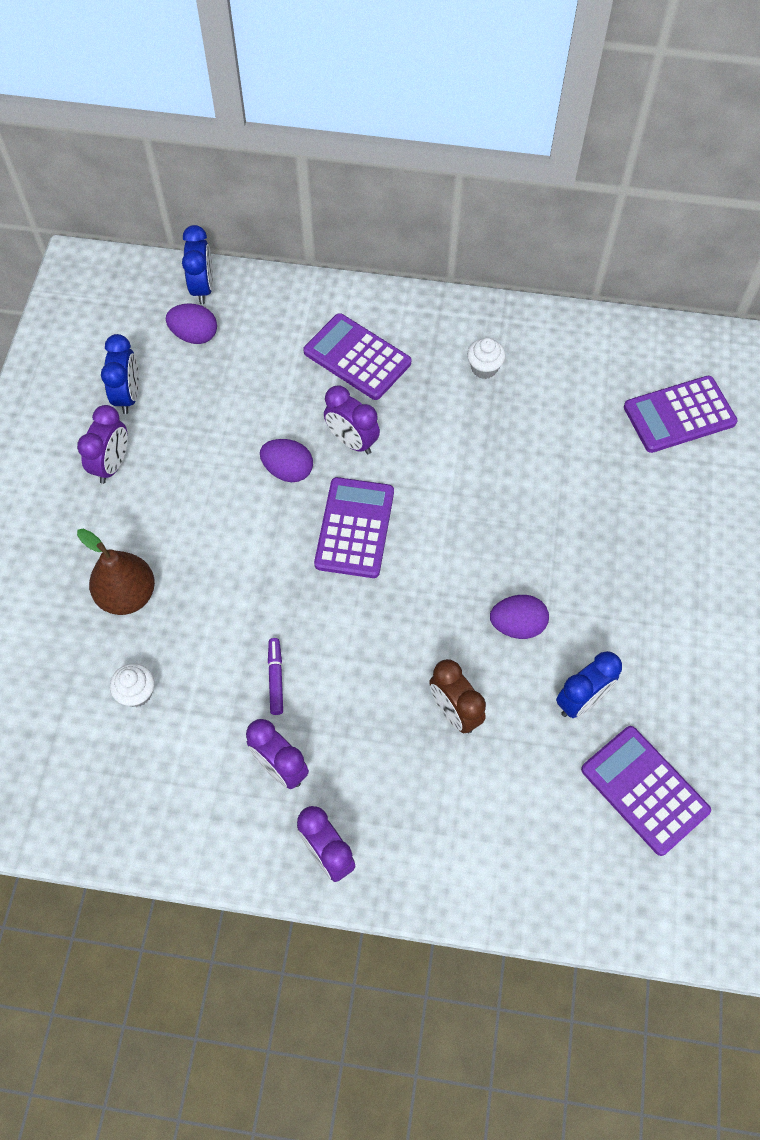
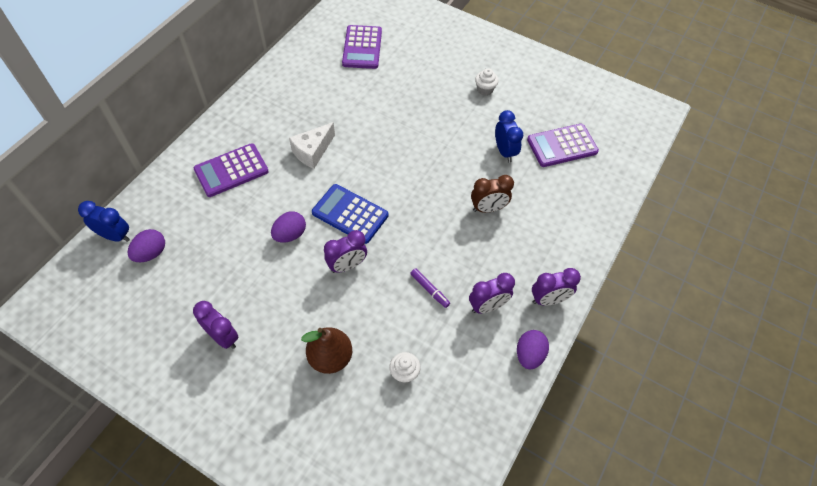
camera: 70 degrees left, 5 degrees down
blue clock [101,334,139,414] -> none
purple marker [268,638,283,715] -> purple marker turned 150 degrees counterclockwise [410,268,450,308]
purple calculator [314,477,394,578] -> blue calculator [312,184,388,244]
purple clock [324,385,380,454] -> purple clock moved to [324,230,367,273]
white cupcake [467,338,506,379] -> white cupcake moved to [475,68,499,96]
purple egg [490,595,549,639] -> purple egg moved to [517,330,549,369]
none -> white cheese [289,122,335,169]

